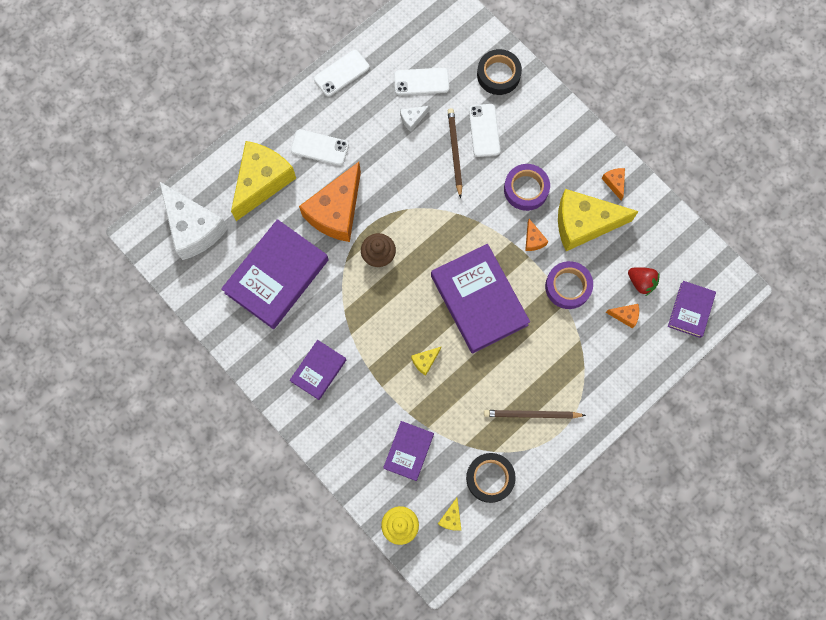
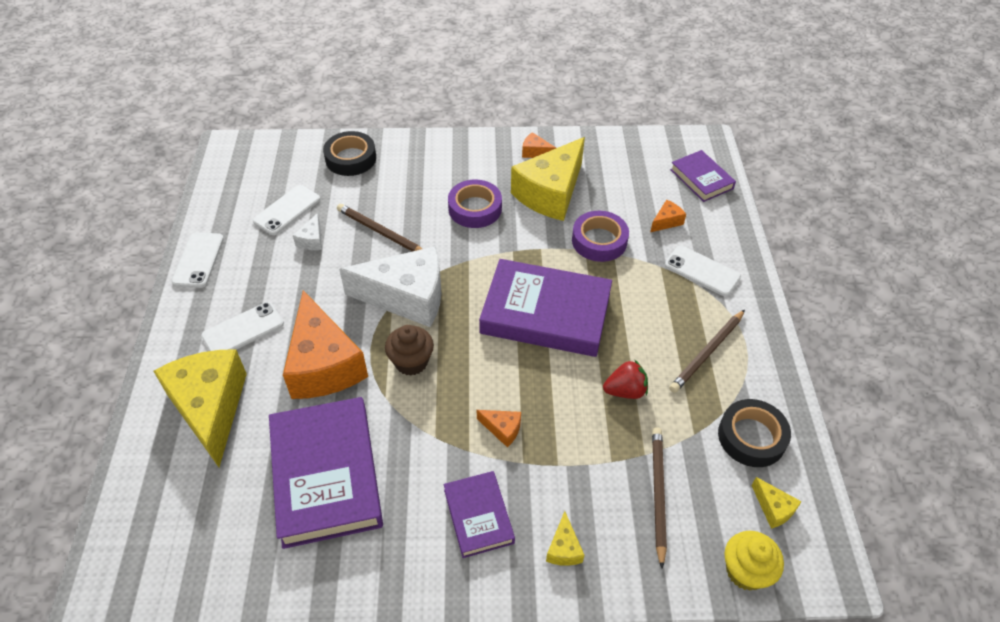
camera: 50 degrees left, 25 degrees down
white cheese [159,181,228,260] -> white cheese moved to [339,246,441,327]
purple book [383,421,434,481] -> brown pencil [652,427,667,569]
yellow cheese [411,347,441,376] -> yellow cheese moved to [546,511,584,566]
white phone [469,104,500,157] -> white phone moved to [665,246,741,296]
orange cheese [525,219,548,251] -> orange cheese moved to [477,410,521,447]
red strawberry [628,267,660,296] -> red strawberry moved to [603,359,648,399]

